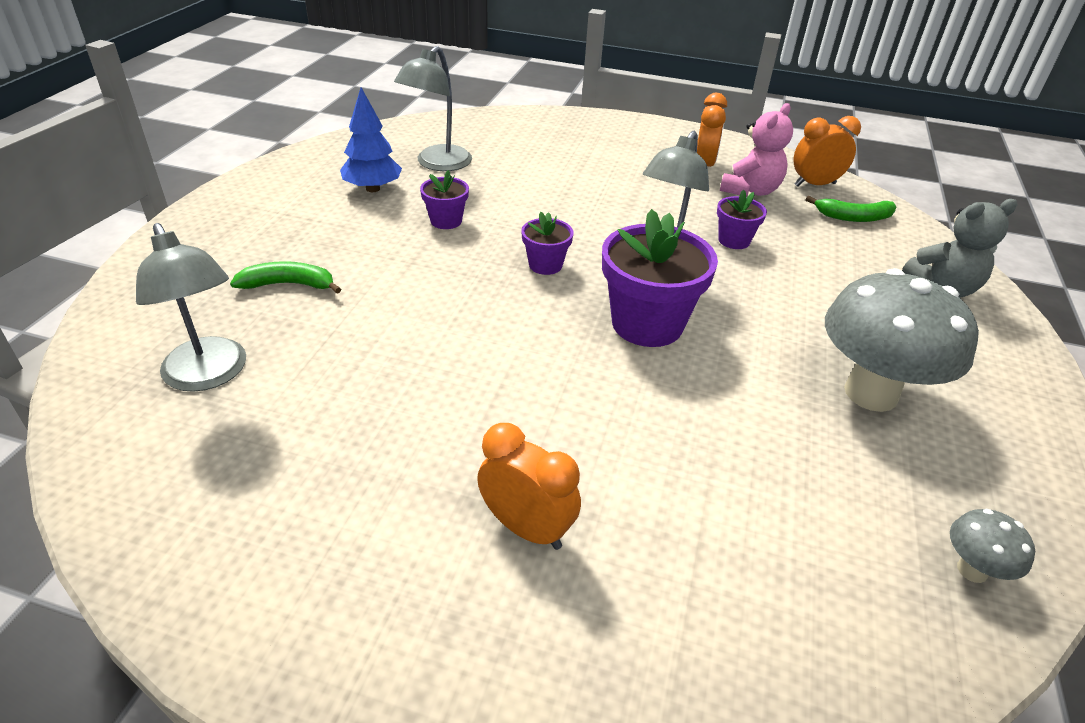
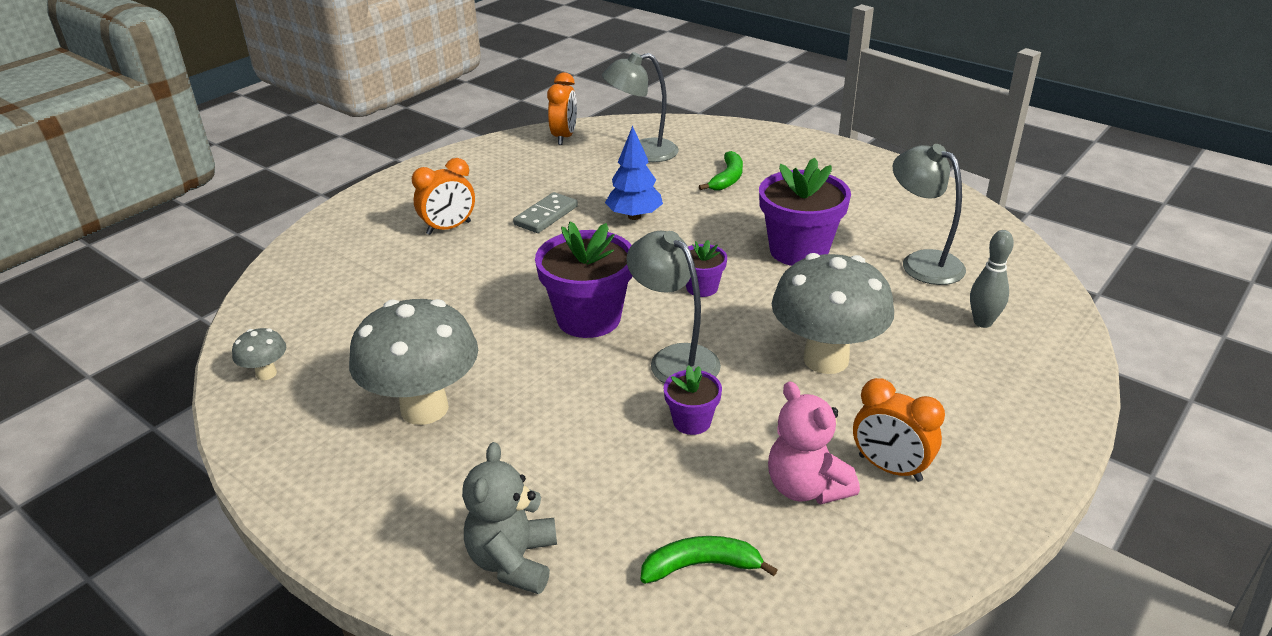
camera: 115 degrees right, 5 degrees down
blue tree [340,87,402,192] -> blue tree moved to [605,126,663,220]
purple flower pot [420,170,469,229] -> purple flower pot [759,157,851,266], size x1.94
orange clock [794,116,861,187] -> orange clock moved to [547,72,577,145]
green banana [806,196,897,222] -> green banana turned 60 degrees clockwise [640,536,778,584]
none -> grey domino [513,192,578,233]
none -> grey mushroom [772,253,894,374]
none -> grey bowling pin [970,230,1014,328]

